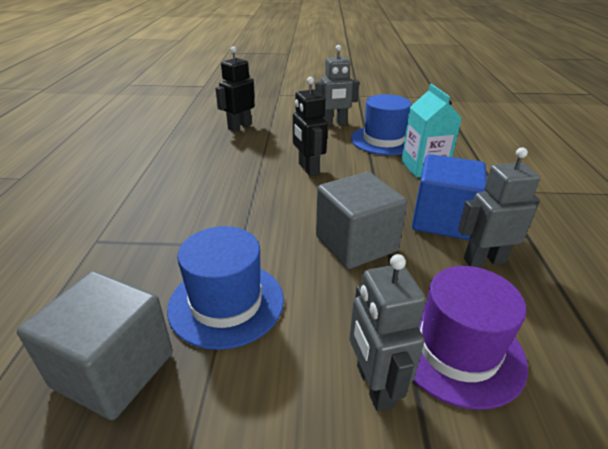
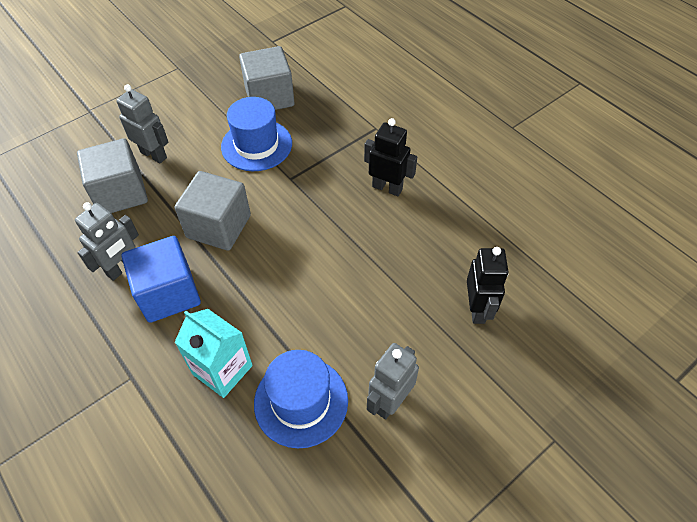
camera: 140 degrees right, 20 degrees up
black robot [293,77,328,176] -> black robot moved to [364,118,417,196]
purple hat [413,266,528,410] -> grey cube [77,138,148,213]

